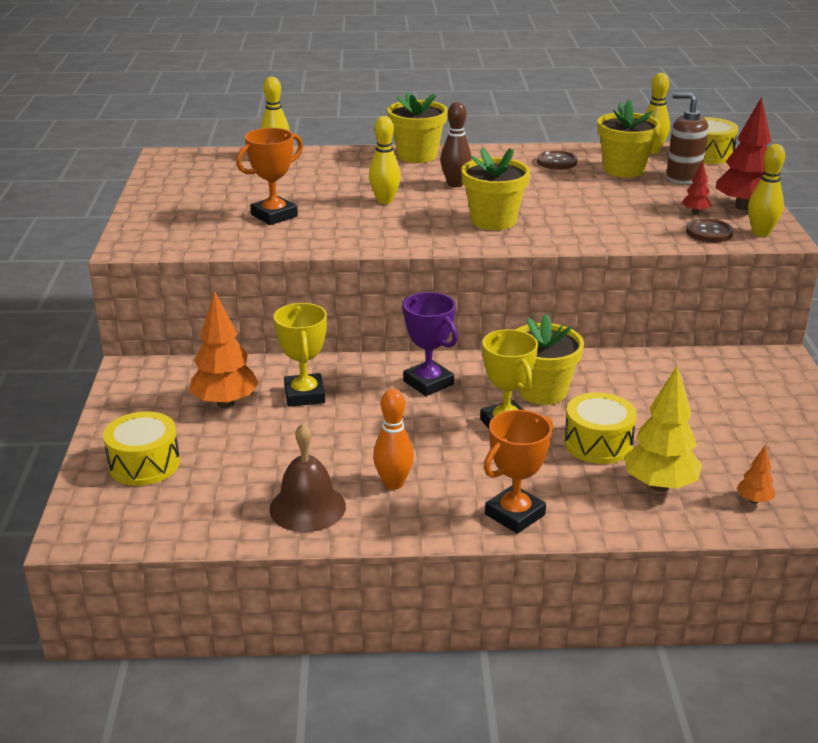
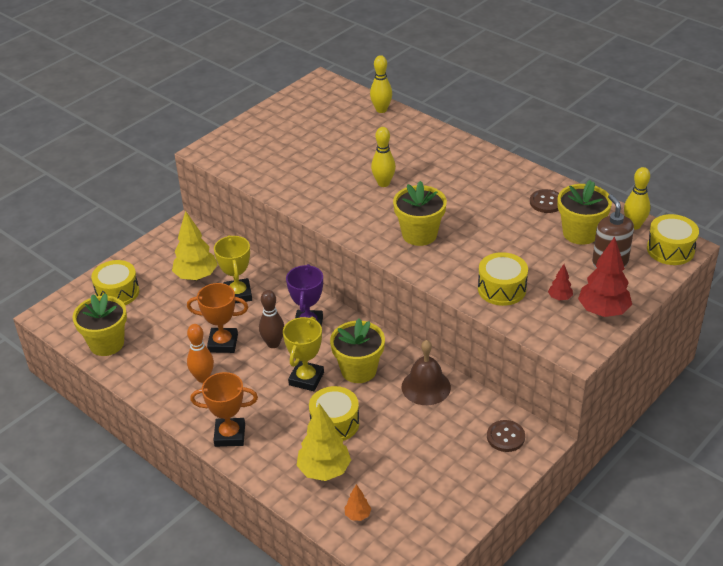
camera: 45 degrees right, 10 degrees up
orange tree [189,291,259,408] -> yellow tree [172,211,218,280]
orange trophy [236,128,303,225] -> orange trophy moved to [187,283,248,353]
brown bell [269,423,346,532] -> brown bell moved to [402,340,451,405]
yellow trophy [273,303,327,407] -> yellow trophy turned 45 degrees counterclockwise [214,235,252,303]
yellow flower pot [387,93,448,163] -> yellow flower pot moved to [73,293,127,356]
brown bowling pin [441,102,472,187] -> brown bowling pin moved to [259,290,284,348]
brown button [686,218,734,242] -> brown button moved to [487,420,525,452]
yellow bowling pin [748,144,785,237] -> none
none -> yellow drum [478,252,528,306]

